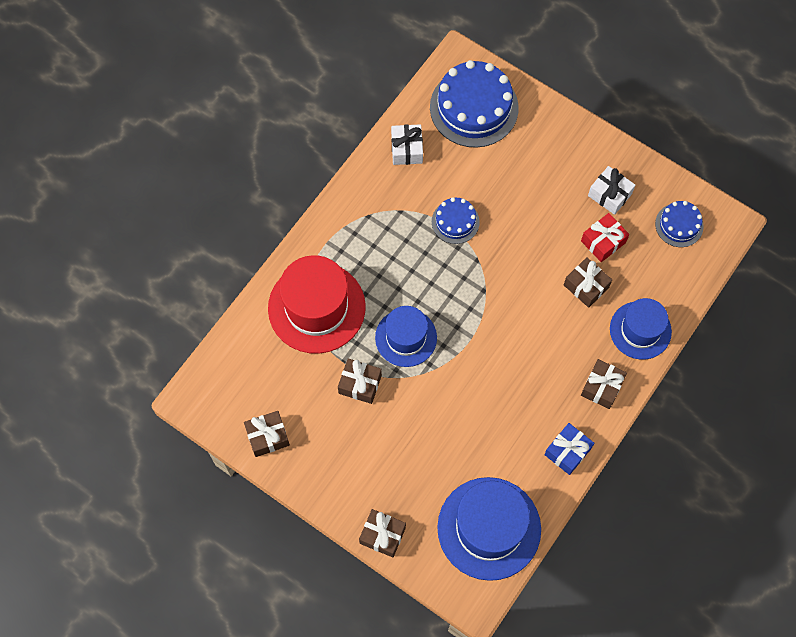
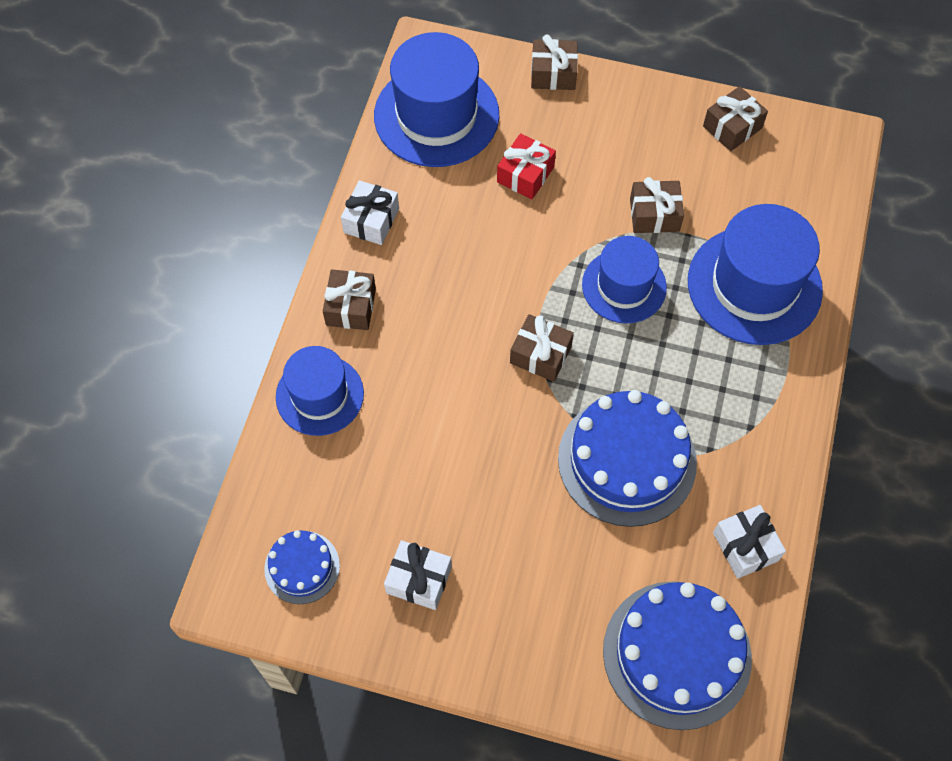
camera: 160 degrees right, 5 degrees down
red hat [268,255,366,354] -> blue hat [688,204,823,345]
blue cake [432,197,480,244] -> blue cake [558,390,697,527], size x1.91
blue gift [544,423,594,475] -> white gift [341,180,399,245]
brown gift [564,257,612,308] -> brown gift moved to [510,314,574,382]
red gift [581,213,629,262] -> red gift moved to [497,133,556,199]

